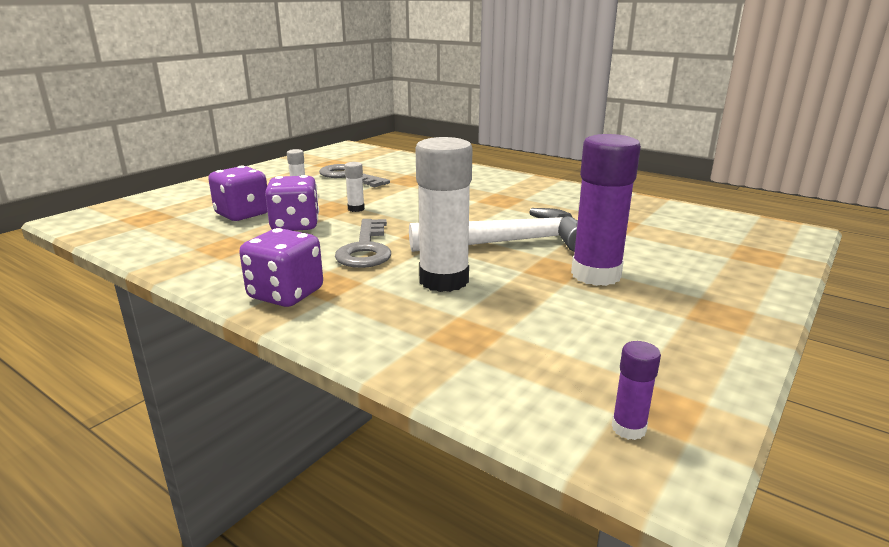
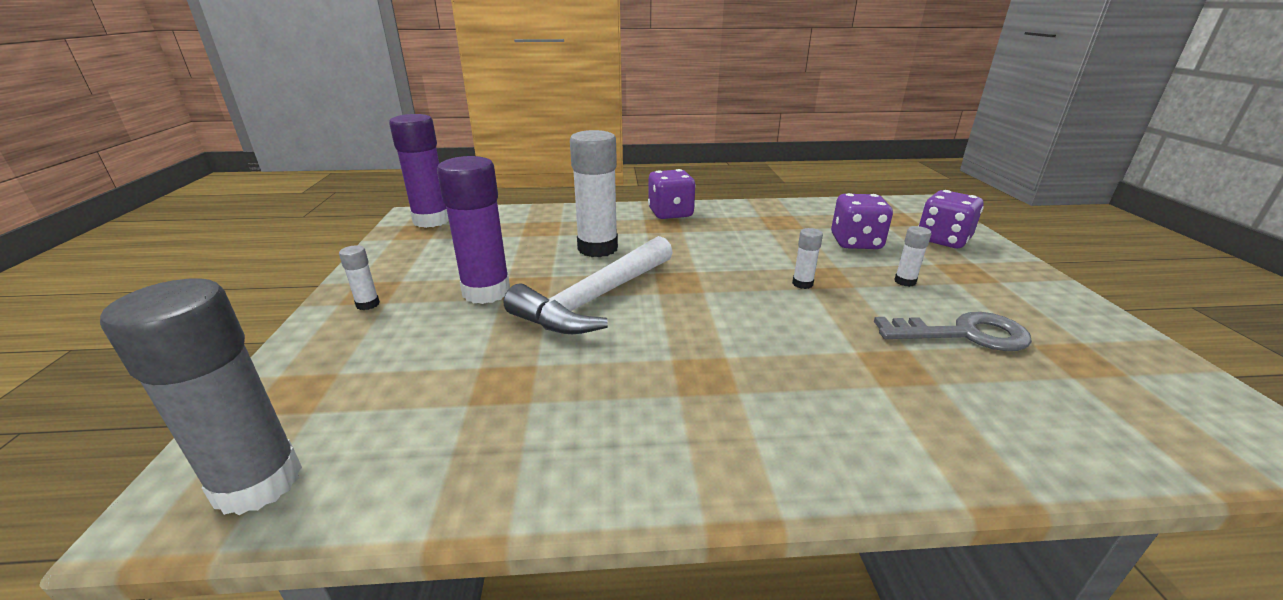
camera: 140 degrees right, 5 degrees up
purple dice [265,175,319,231] -> purple dice moved to [919,190,984,248]
grey key [335,219,391,268] -> none
purple glue stick [612,341,661,440] -> purple glue stick [389,114,449,228], size x2.25
none -> grey glue stick [100,278,302,515]
none -> white glue stick [339,245,380,310]

